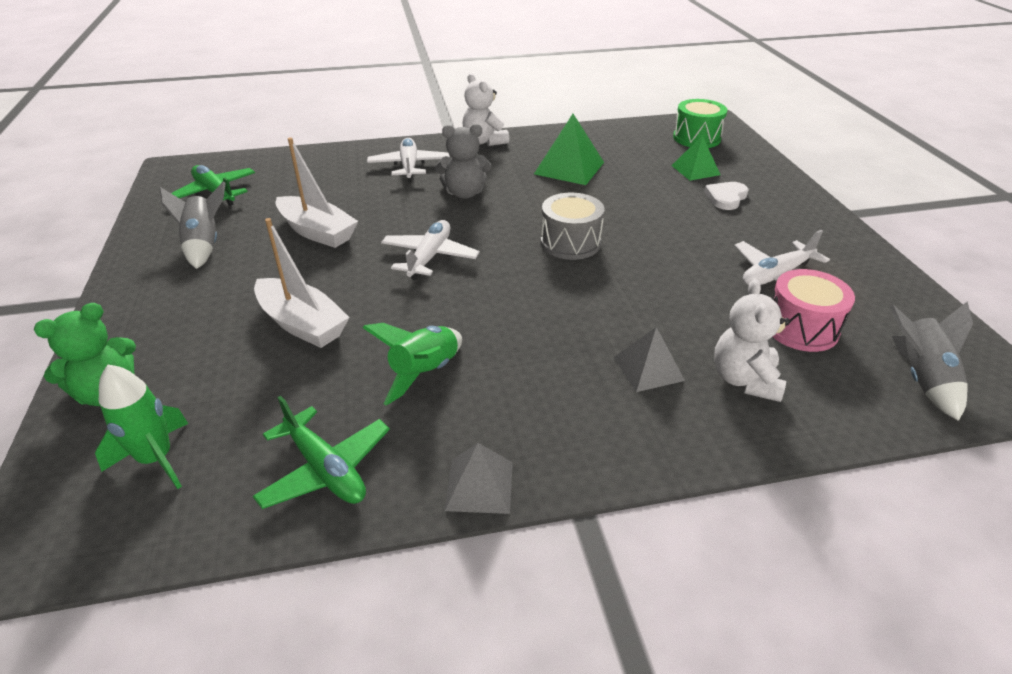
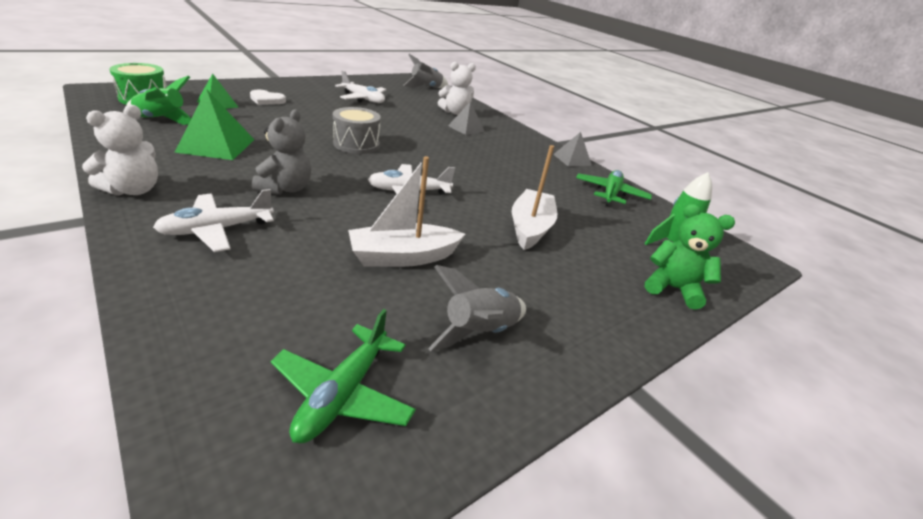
camera: 120 degrees left, 5 degrees down
white boat [275,137,358,248] -> white boat turned 120 degrees counterclockwise [348,156,465,267]
green rocket [362,323,462,406] -> green rocket moved to [126,76,191,125]
grey teddy bear [435,124,491,199] -> grey teddy bear turned 45 degrees clockwise [252,109,311,195]
pink drum [772,269,855,352] -> none

